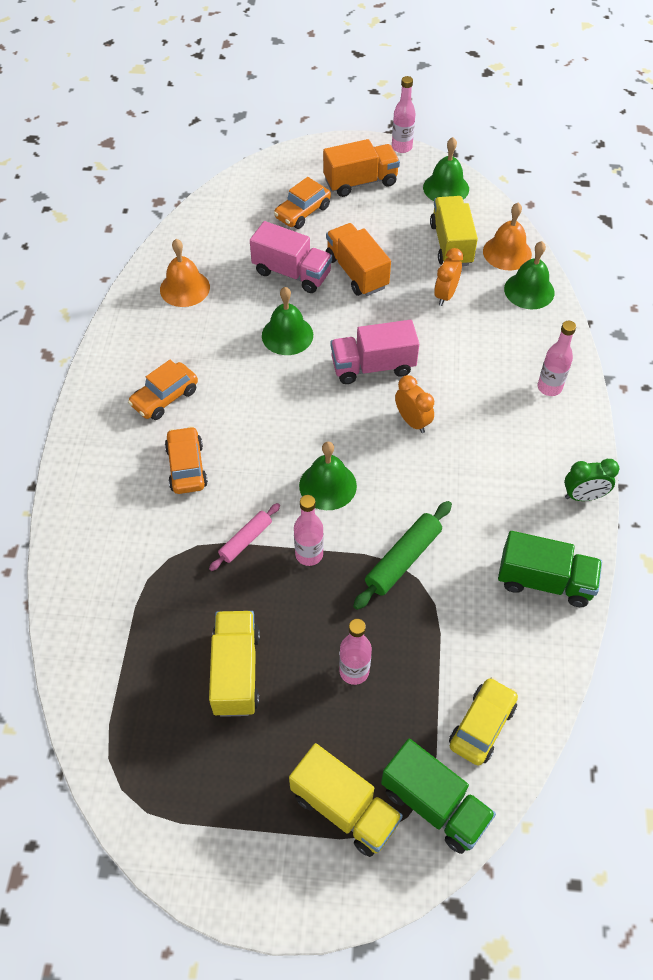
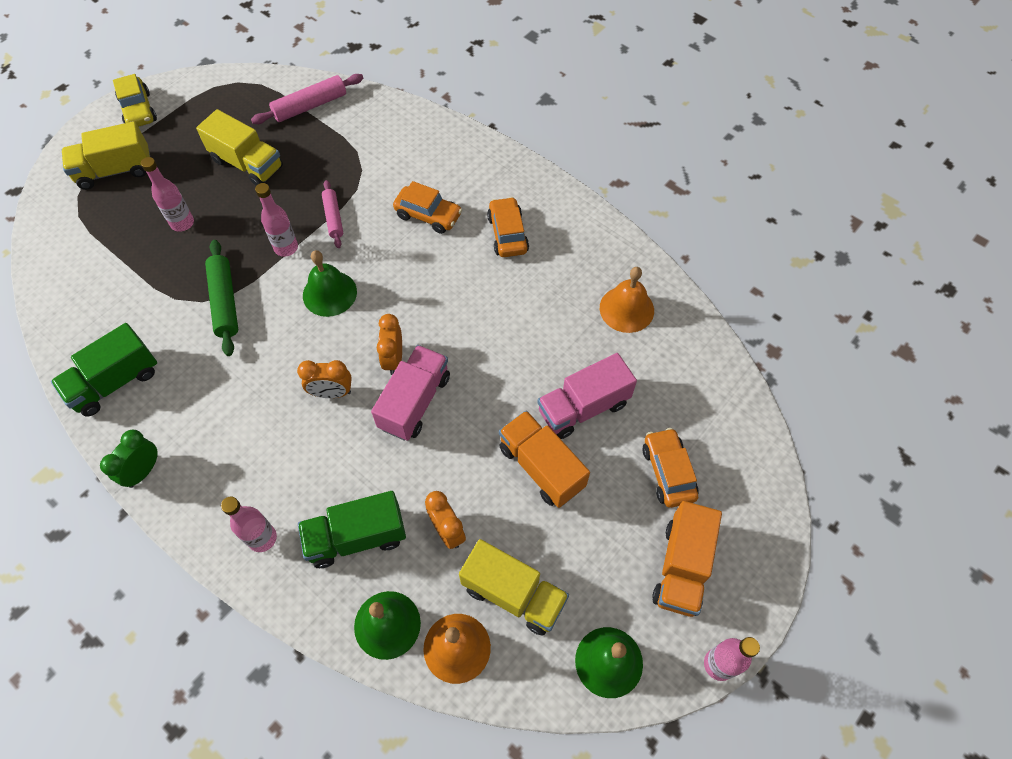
camera: 125 degrees right, 5 degrees up
green bell [262,287,313,355] -> none
orange truck [326,223,391,296] -> orange truck turned 135 degrees counterclockwise [499,410,590,508]
green truck [381,739,496,854] -> green truck moved to [298,491,406,568]
yellow car [449,677,518,766] -> yellow car moved to [113,74,157,127]
none -> pink rolling pin [251,74,363,124]
none -> orange clock [377,314,402,375]

